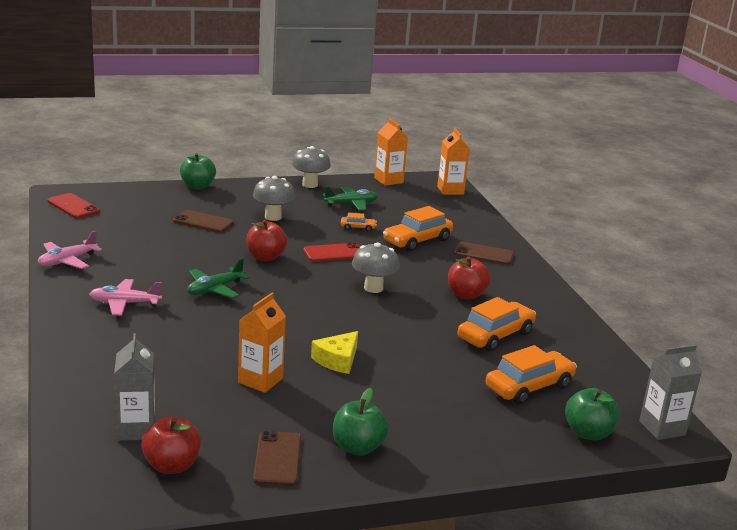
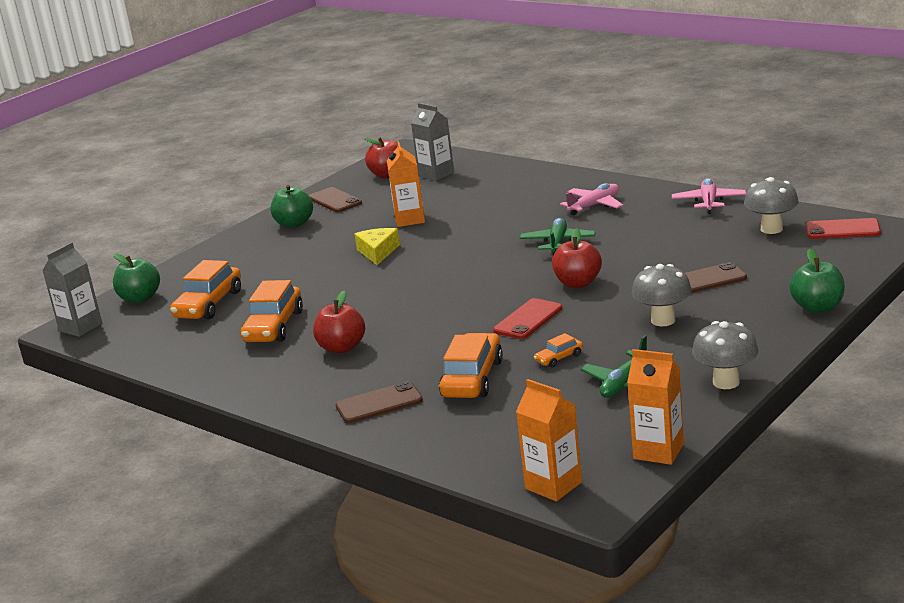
camera: 150 degrees right, 0 degrees up
grey mushroom [352,242,400,293] -> grey mushroom moved to [744,177,799,234]

